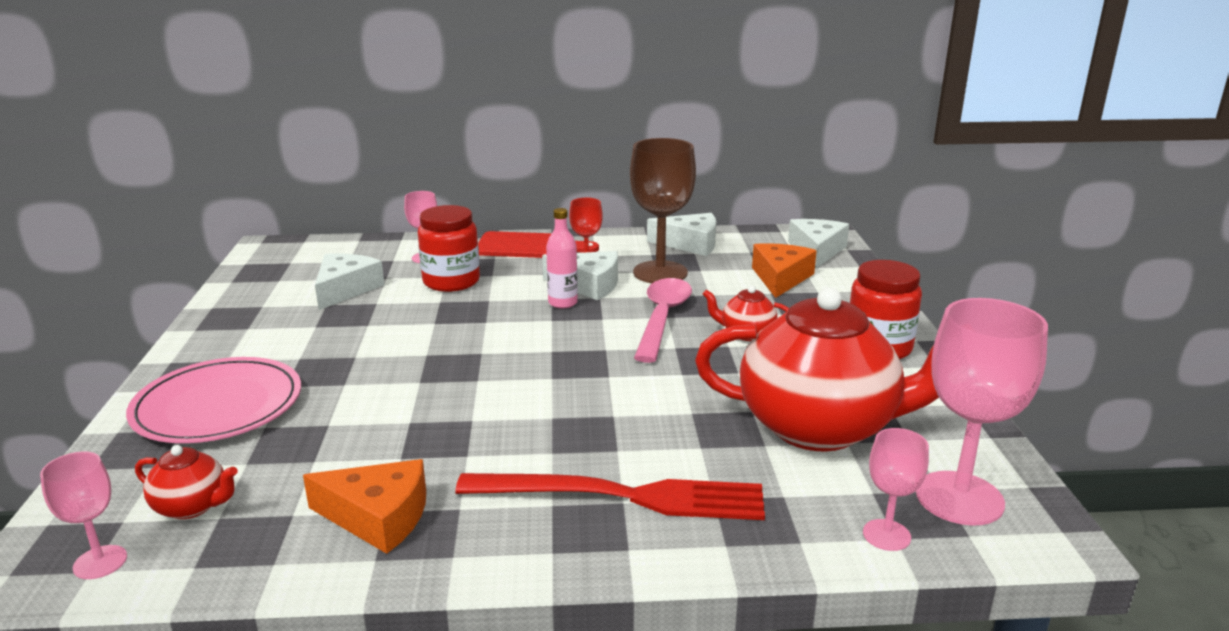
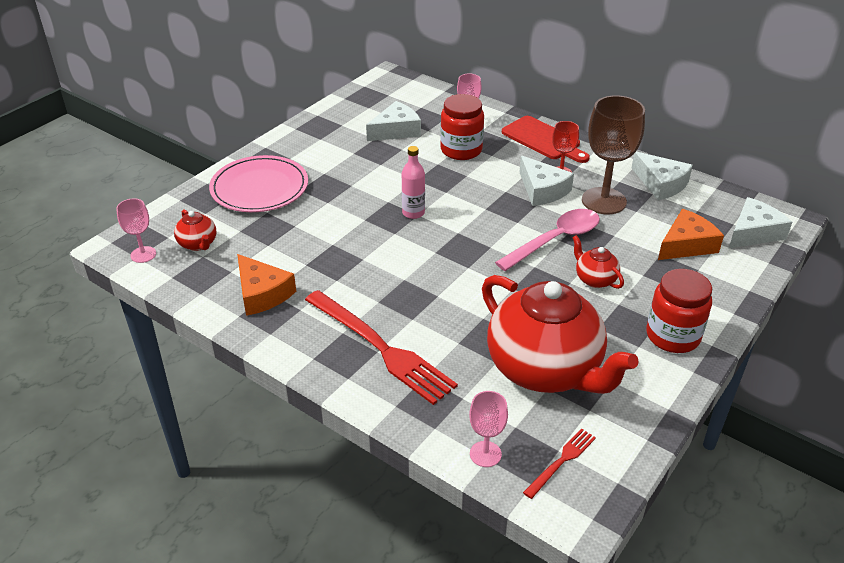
camera: 40 degrees right, 15 degrees up
pink bottle [546,208,578,308] -> pink bottle moved to [402,146,425,219]
pink goblet [916,298,1048,526] -> red fork [523,428,596,499]

